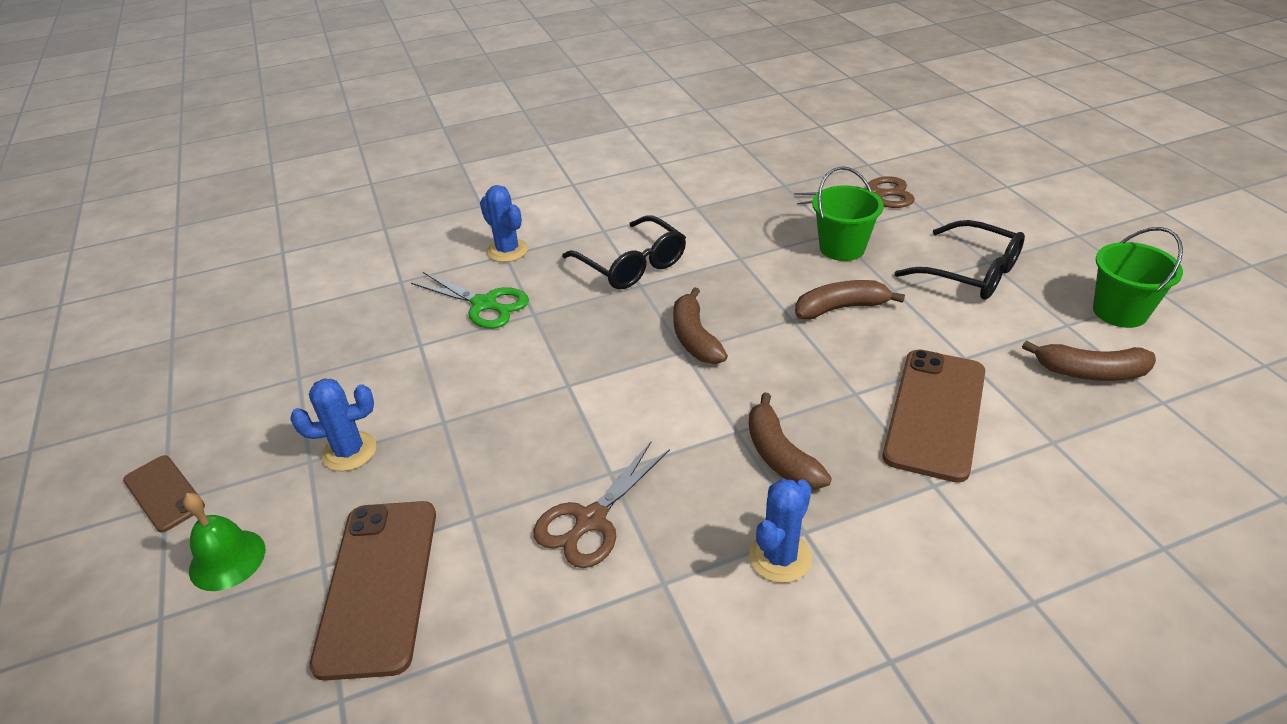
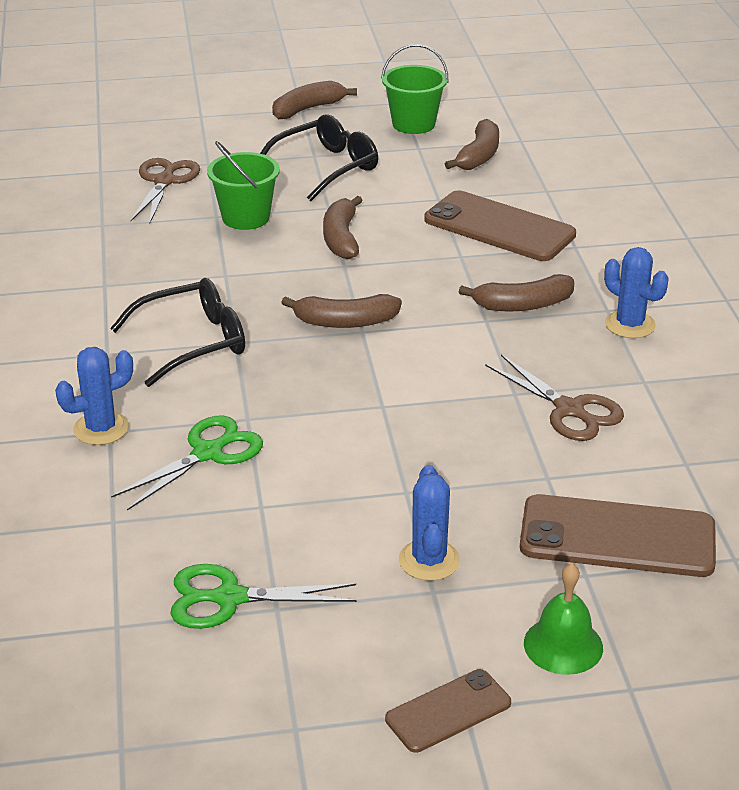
camera: 80 degrees left, 5 degrees down
none -> green scissors [170,564,357,629]
none -> brown banana [272,81,357,119]

